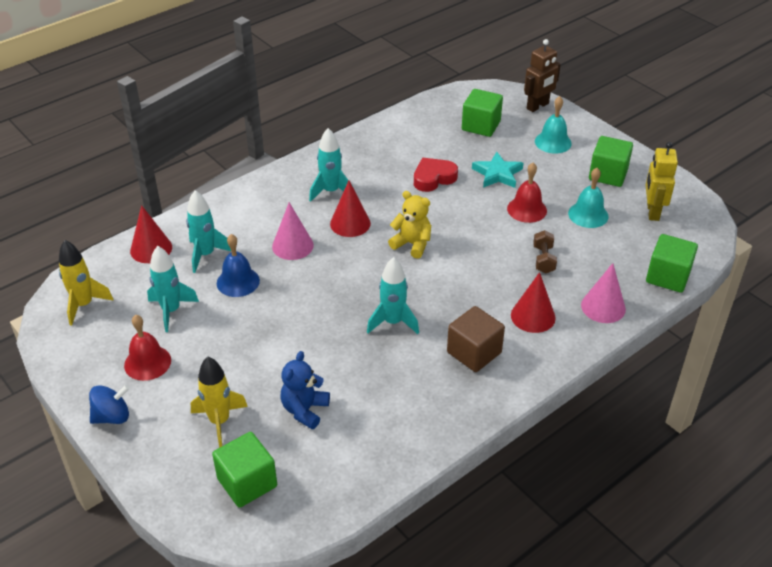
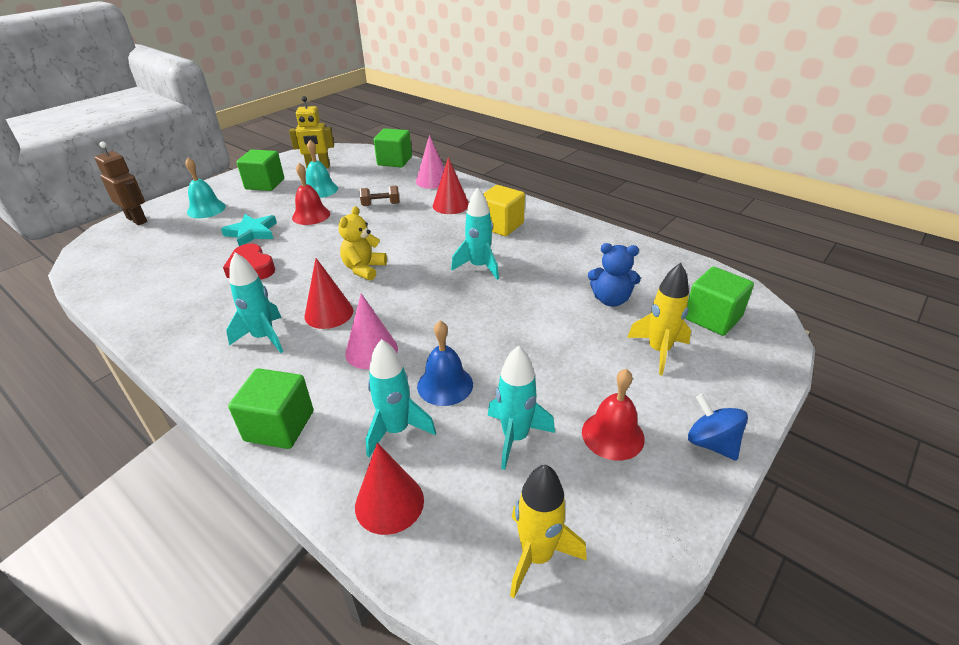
camera: 100 degrees left, 5 degrees down
brown cube [447,306,505,372] -> yellow cube [483,185,525,236]
green cube [462,89,503,137] -> green cube moved to [228,368,313,449]

